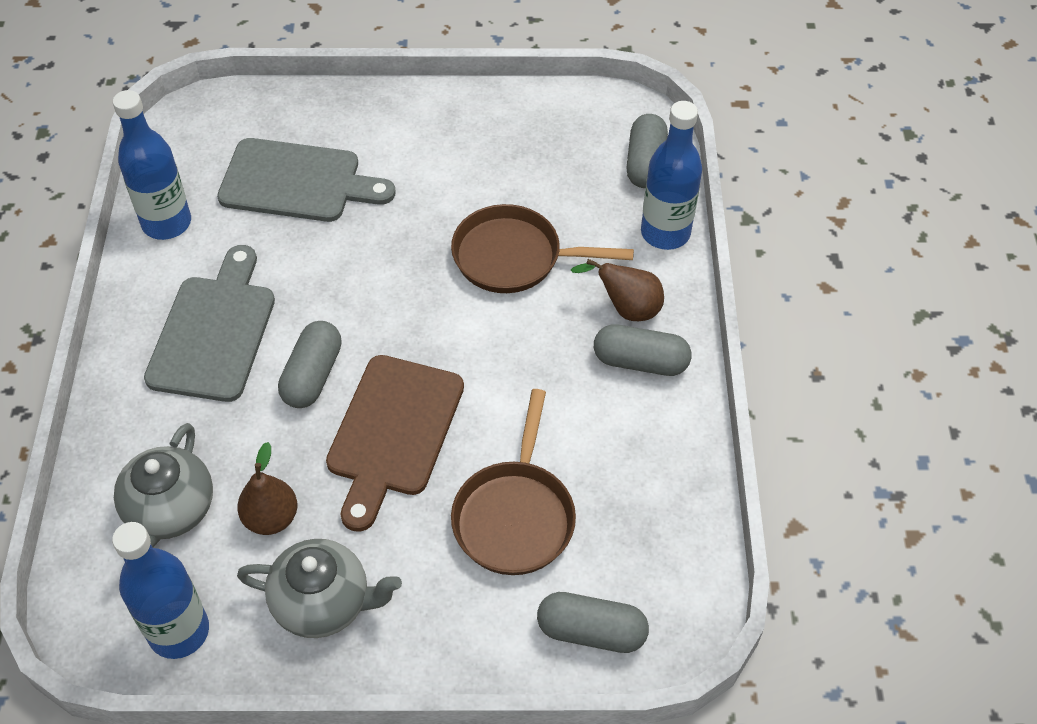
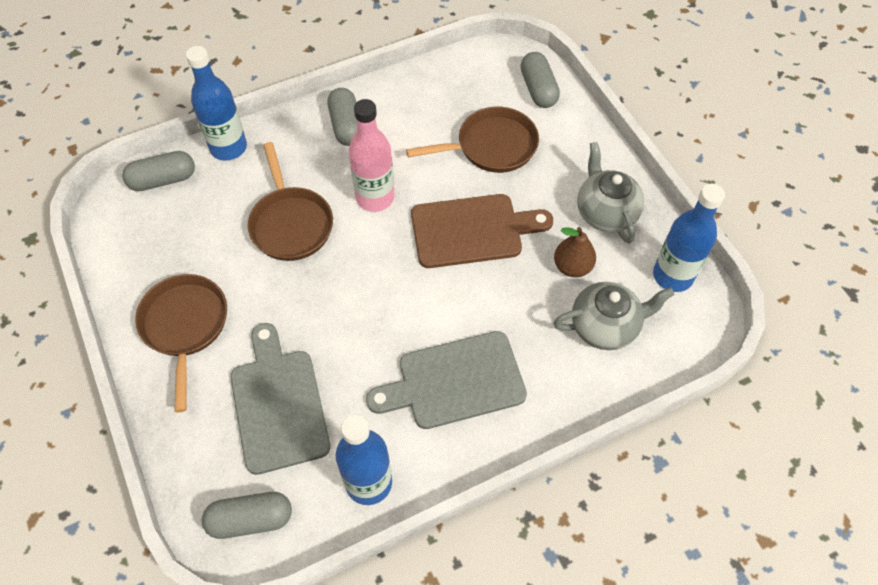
camera: 115 degrees left, 5 degrees up
grey capsule [278,321,342,408] -> grey capsule moved to [202,492,292,539]
brown pear [571,259,664,321] -> none
none -> brown pan [135,274,227,412]
none -> pink bottle [349,99,395,212]

